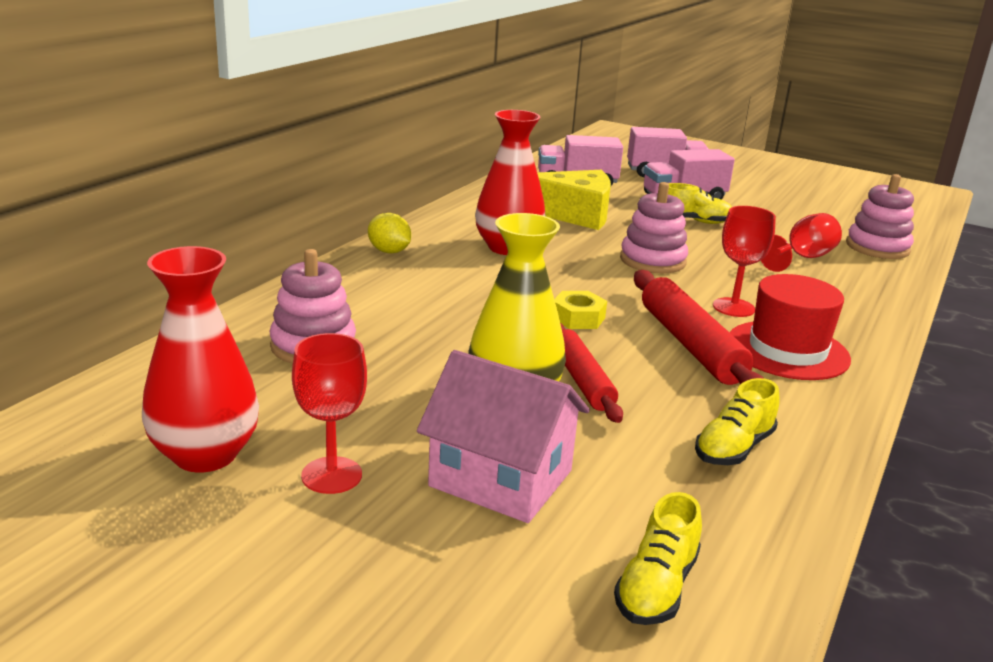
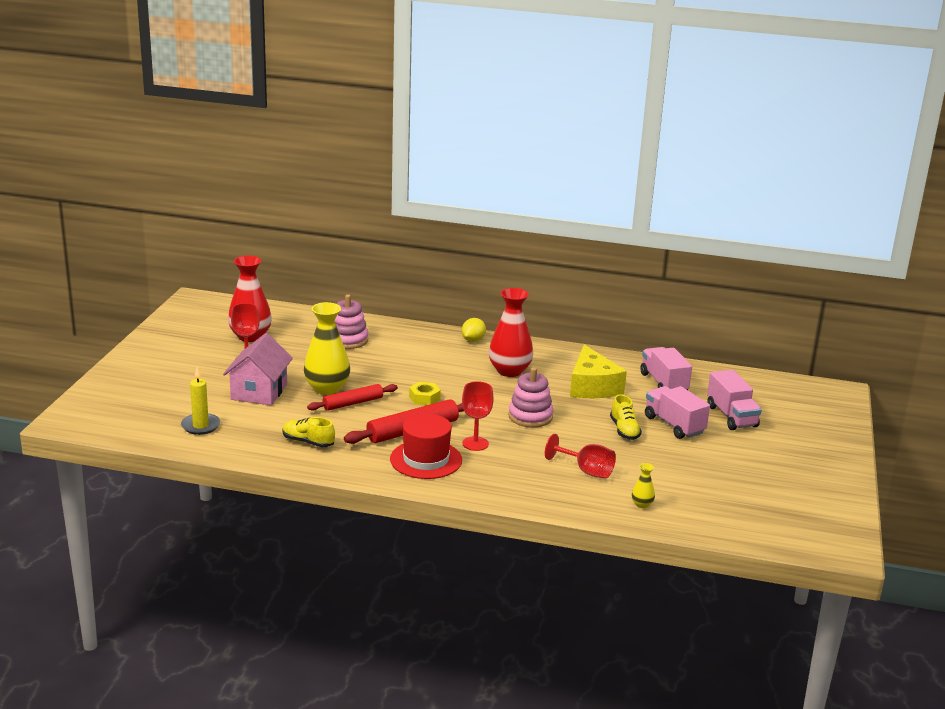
camera: 75 degrees right, 0 degrees up
yellow shoe [614,492,702,625] -> yellow candle [181,367,220,435]
pink stacking toy [846,174,914,259] -> yellow vase [632,463,655,508]

